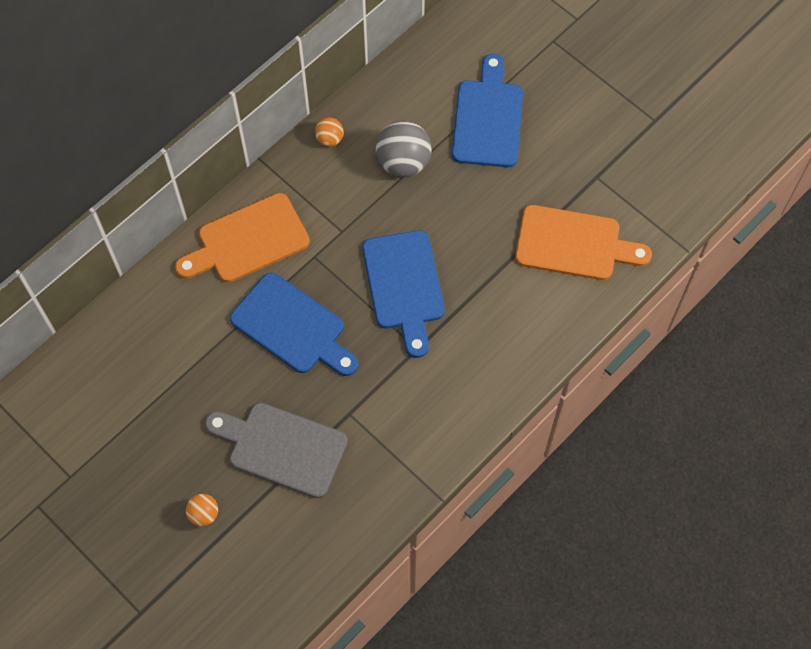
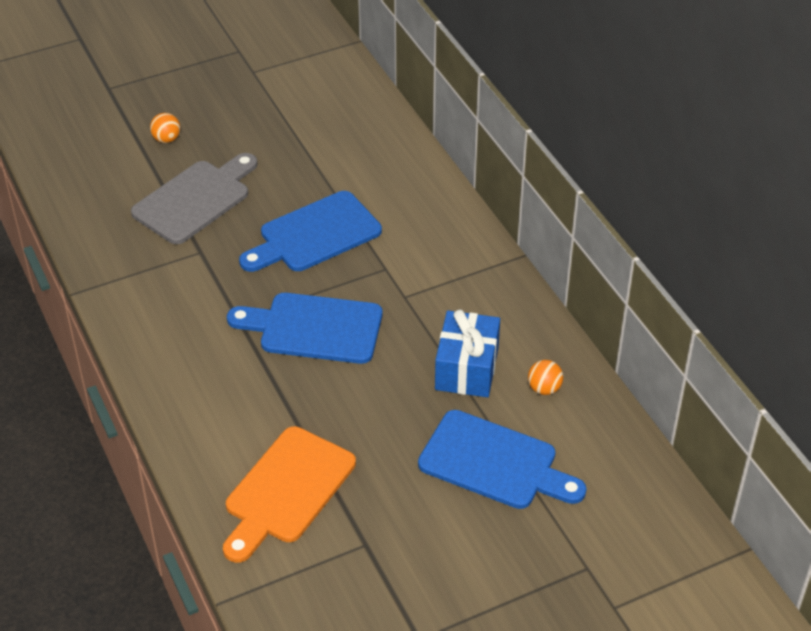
camera: 110 degrees right, 20 degrees down
orange cutting board [175,193,310,282] -> none
orange ball [315,118,344,147] -> orange ball moved to [528,360,563,395]
grey ball [375,121,432,177] -> blue gift [435,309,500,397]

